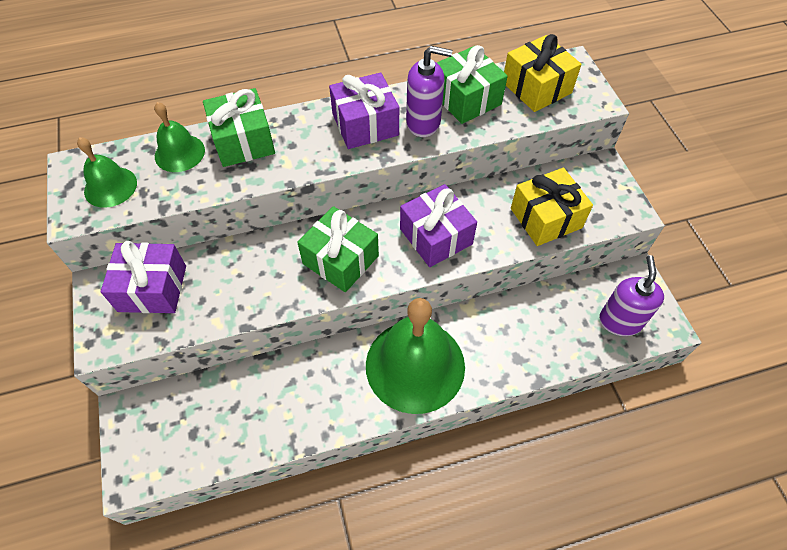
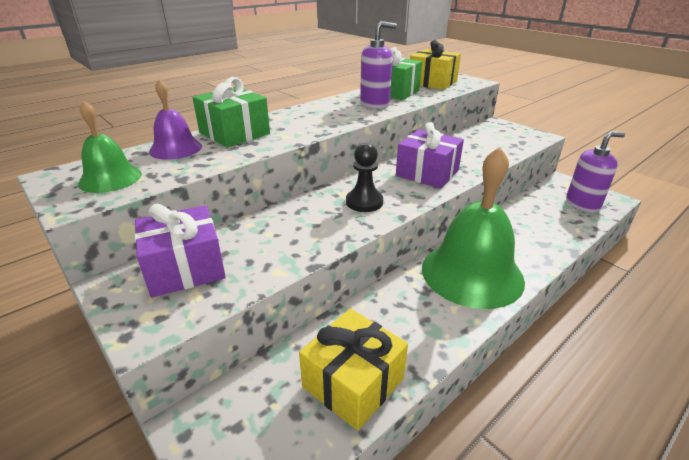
camera: 25 degrees left, 25 degrees down
green bell [154,102,205,172] -> purple bell [149,79,202,160]
green gift [297,206,379,292] -> black pawn [346,143,383,212]
purple gift [329,72,399,149] -> none
yellow gift [511,168,593,246] -> yellow gift moved to [299,308,408,431]
purple soap dispenser [599,255,664,336] -> purple soap dispenser turned 90 degrees clockwise [566,131,625,212]

